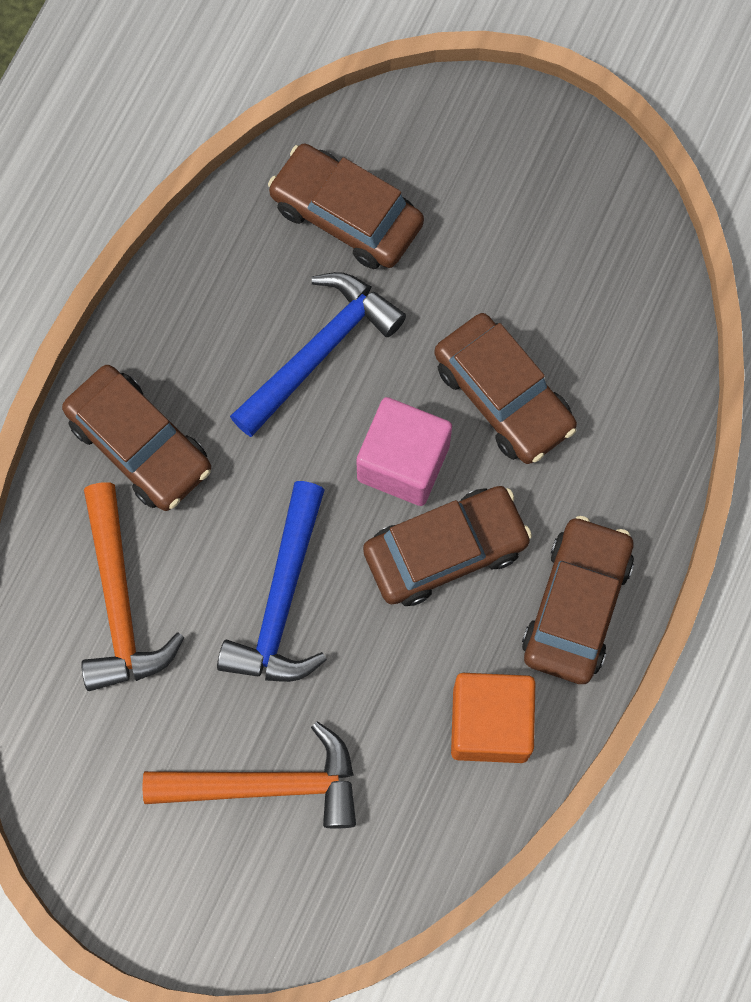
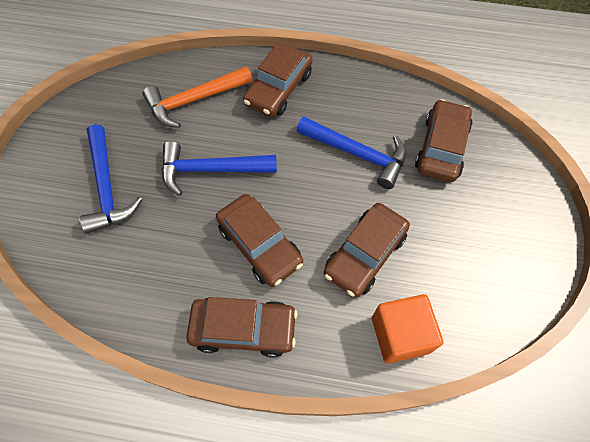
camera: 75 degrees right, 10 degrees down
orange hammer [143,721,356,828] -> blue hammer [80,124,142,234]
pink cube [356,397,452,506] -> none
orange cube [451,673,535,763] -> orange cube moved to [372,294,444,363]

